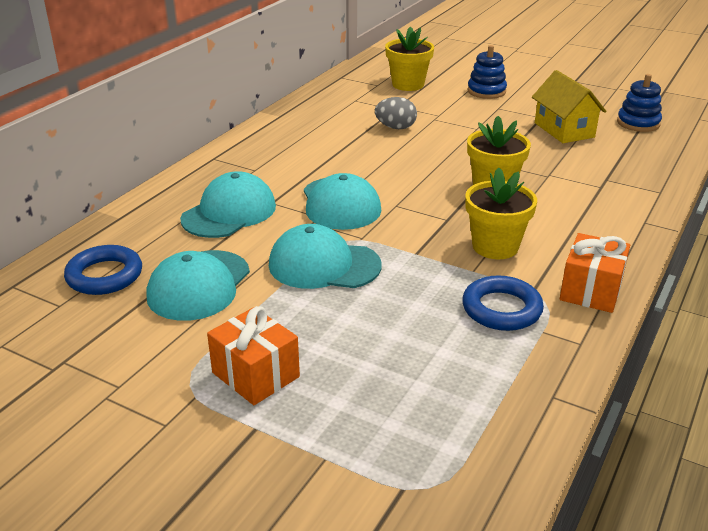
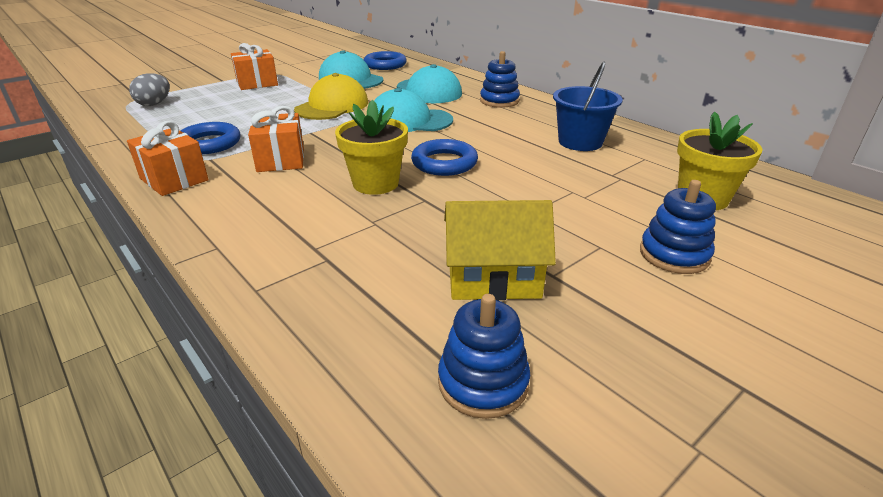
camera: 110 degrees right, 0 degrees up
turquoise cap [269,224,382,289] -> yellow cap [294,73,368,120]
grey egg [375,97,417,129] -> grey egg moved to [129,73,170,106]
yellow flower pot [465,168,537,259] -> orange gift [248,106,304,172]
none -> blue ring [411,139,478,176]
none -> blue stacking toy [480,51,520,108]
none -> blue bucket [553,62,623,151]

